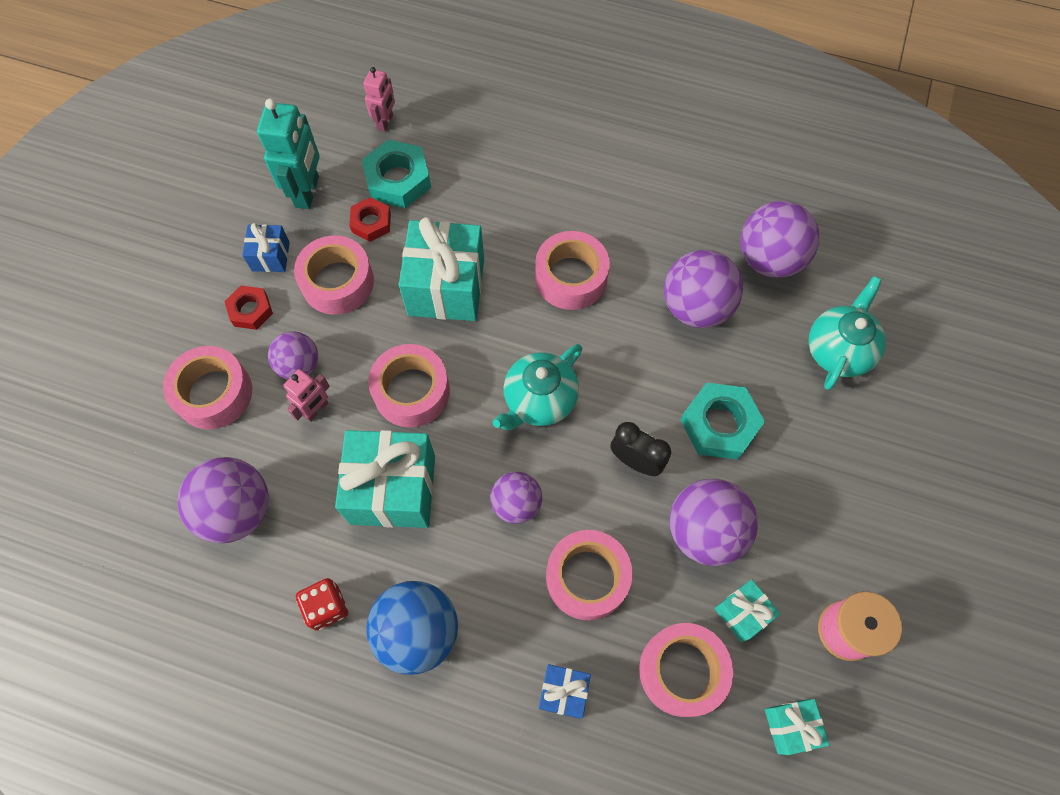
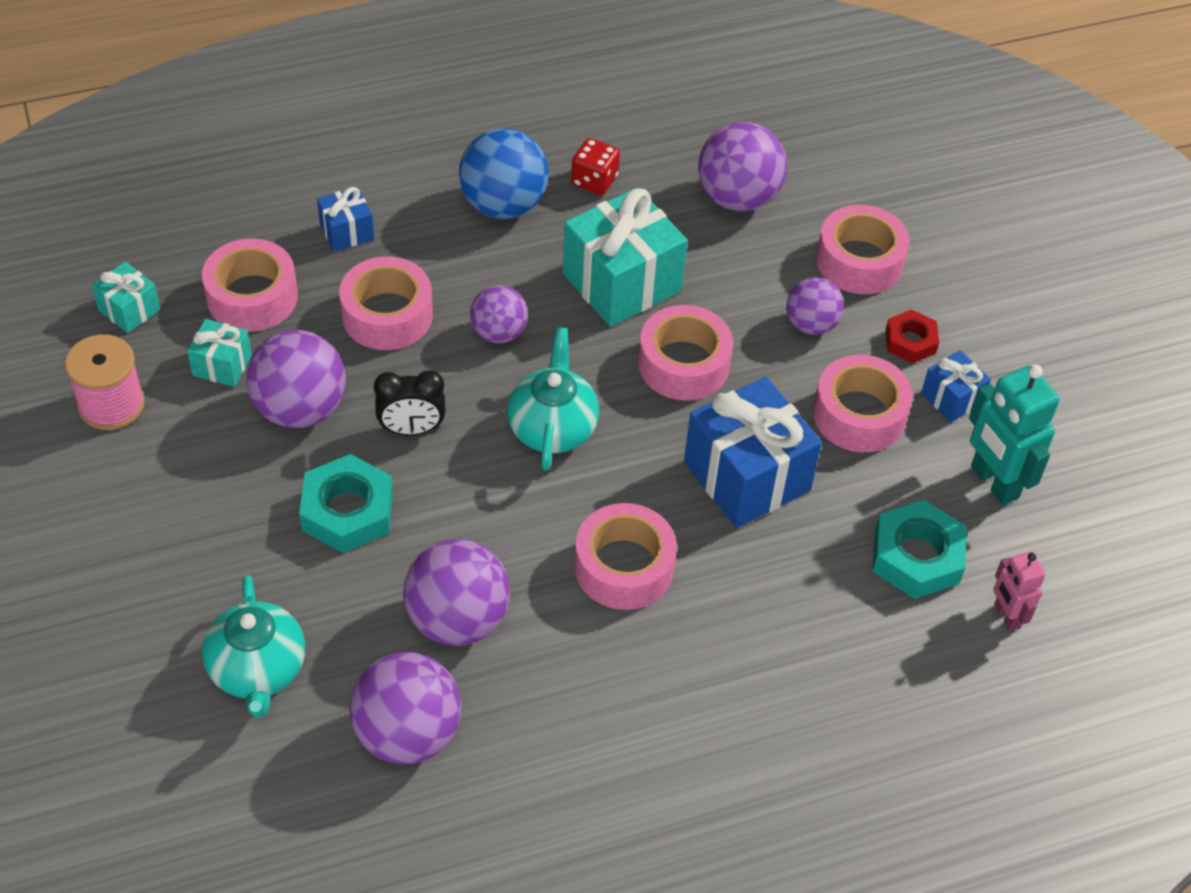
camera: 140 degrees right, 15 degrees down
pink robot [283,369,330,422] -> none
red nut [349,197,391,242] -> none
turquoise gift [399,217,484,321] -> blue gift [684,377,822,528]

